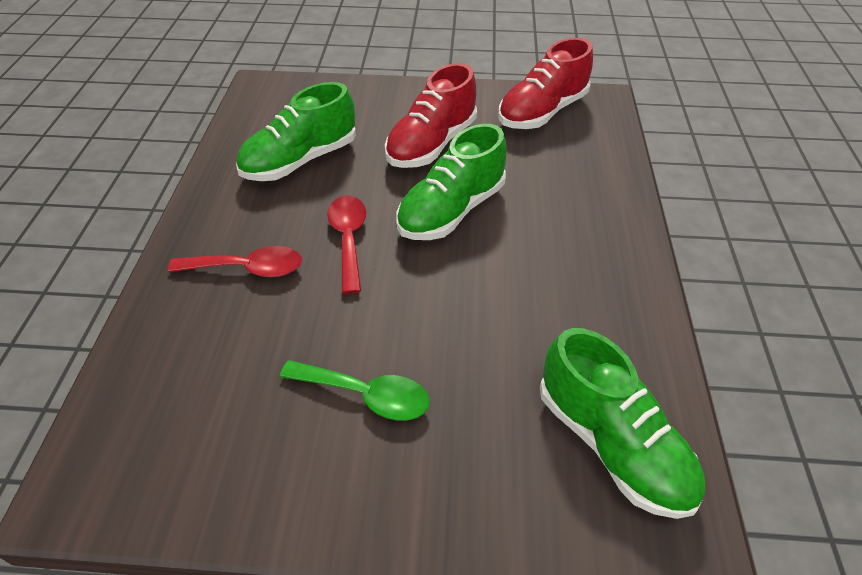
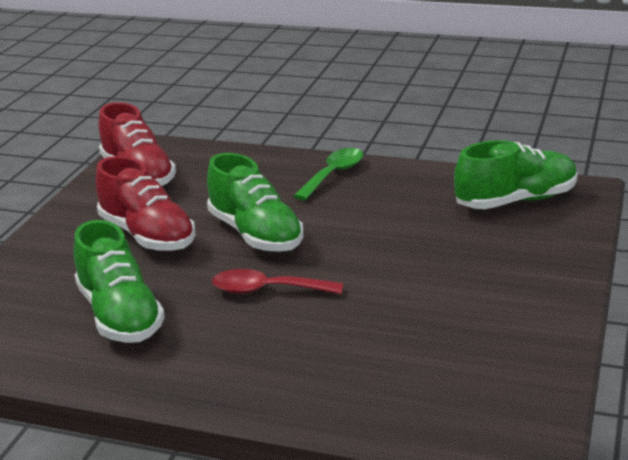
camera: 75 degrees left, 20 degrees down
red spoon [168,246,302,277] -> none
green spoon [280,360,430,421] -> green spoon moved to [294,148,363,200]

